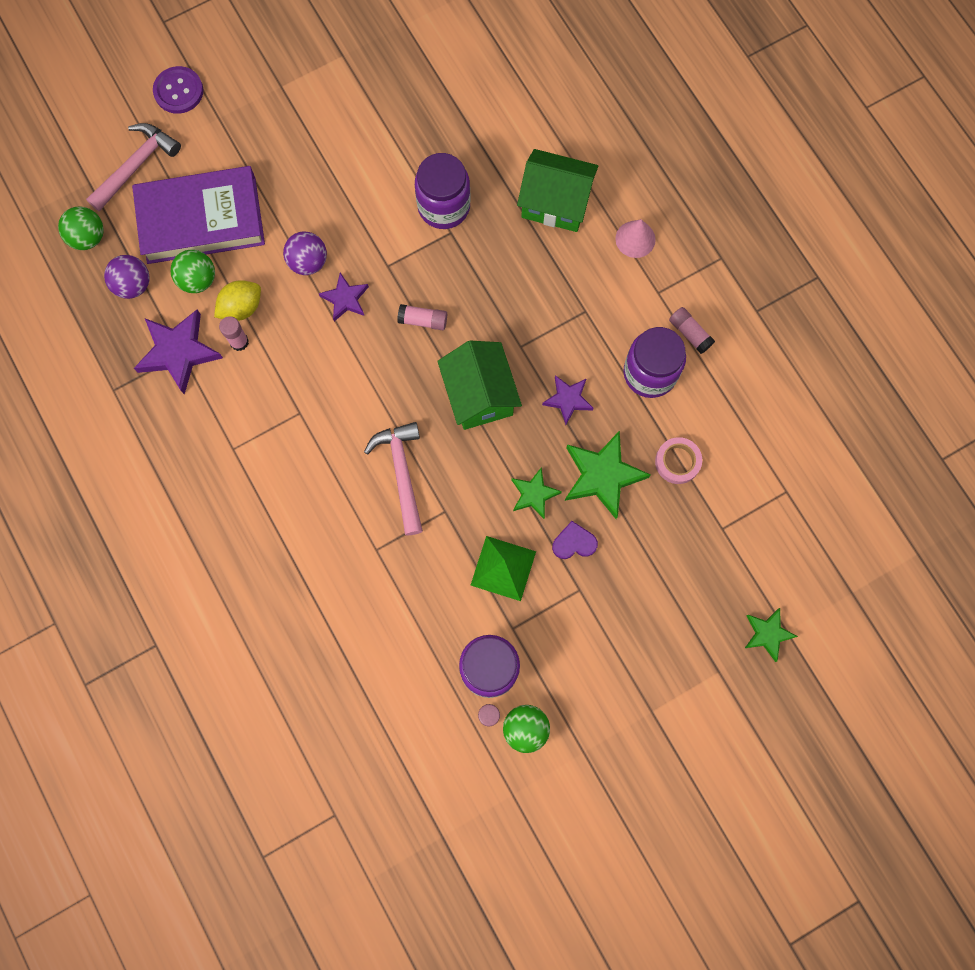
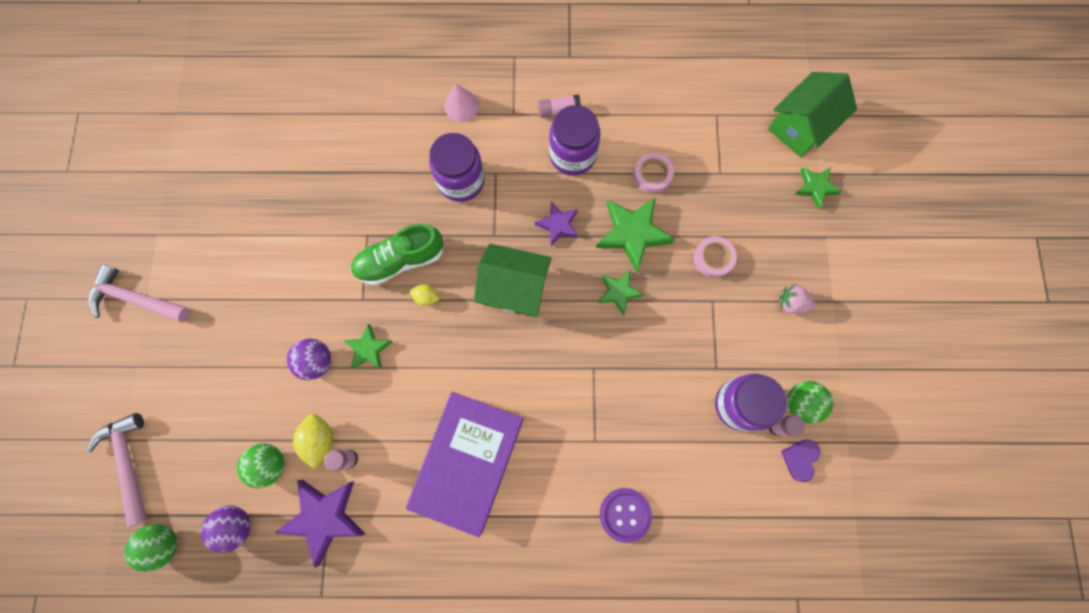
camera: 60 degrees left, 0 degrees up
purple book [132,166,265,264] -> purple book moved to [406,392,524,537]
purple button [153,66,203,114] -> purple button moved to [600,488,652,543]
purple star [319,273,369,321] -> green star [344,324,392,369]
pink hammer [364,422,423,536] -> pink hammer moved to [88,264,190,323]
pink glue stick [397,304,447,330] -> yellow lemon [410,284,440,306]
purple jar [415,153,471,229] -> purple jar moved to [429,133,485,202]
green pyramid [471,536,536,601] -> none
green house [517,149,598,232] -> green house moved to [768,72,857,157]
purple heart [552,521,598,559] -> purple heart moved to [781,440,821,482]
none -> green shoe [350,224,444,286]
none -> pink tape [694,236,737,278]
none -> pink strawberry [779,284,815,314]

